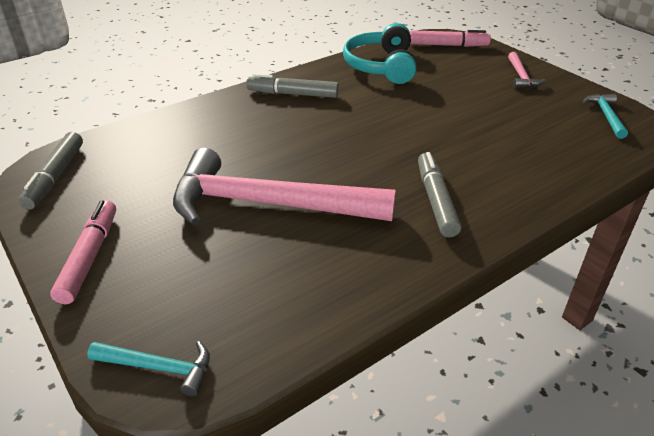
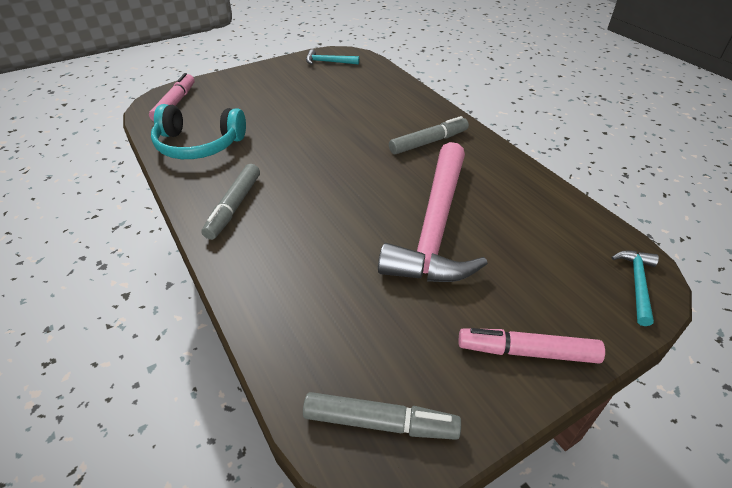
camera: 85 degrees left, 5 degrees up
grey marker [418,152,461,238] -> grey marker turned 150 degrees clockwise [389,116,469,154]
pink hammer [508,52,545,88] -> none

